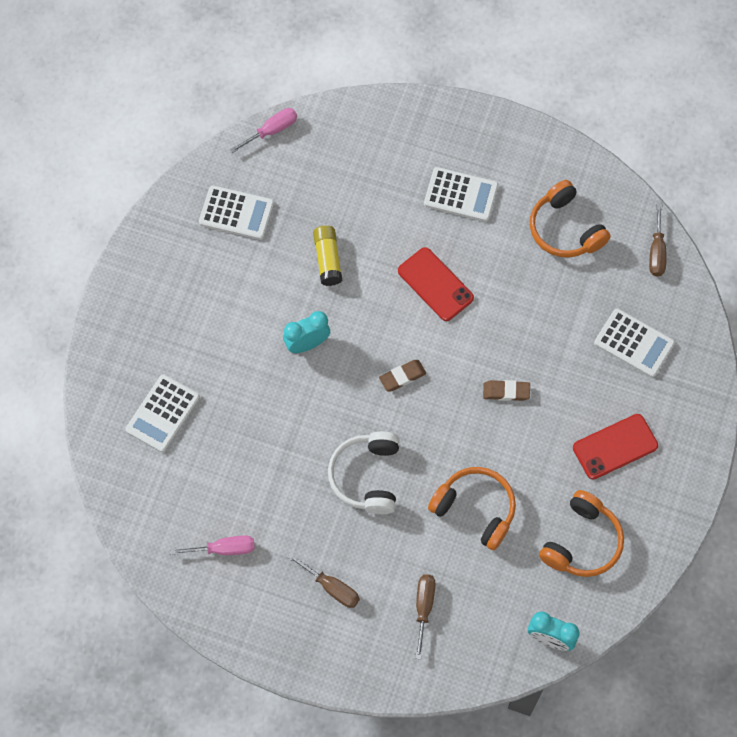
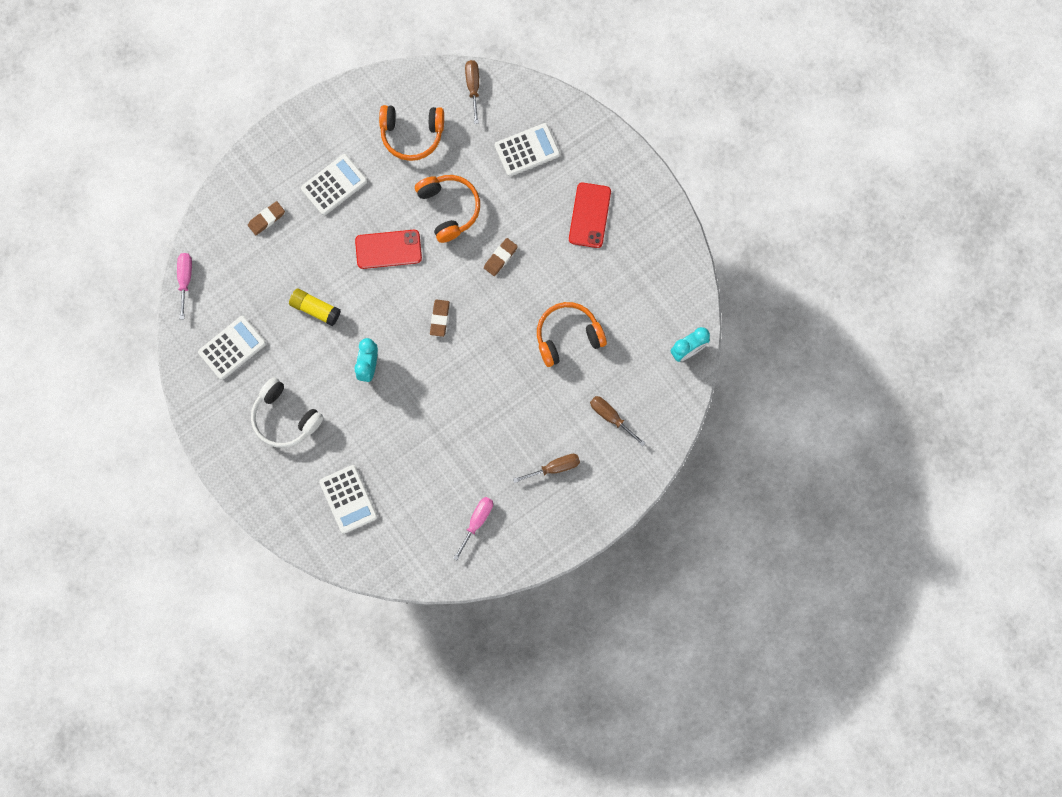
camera: 55 degrees left, 10 degrees up
white headphones [328,431,400,514] -> white headphones moved to [251,377,323,448]
orange headphones [539,490,624,577] -> orange headphones moved to [415,175,480,243]
brown screwdriver [649,203,666,276] -> brown screwdriver turned 135 degrees counterclockwise [465,60,479,124]
none -> brown eraser [248,201,285,235]

